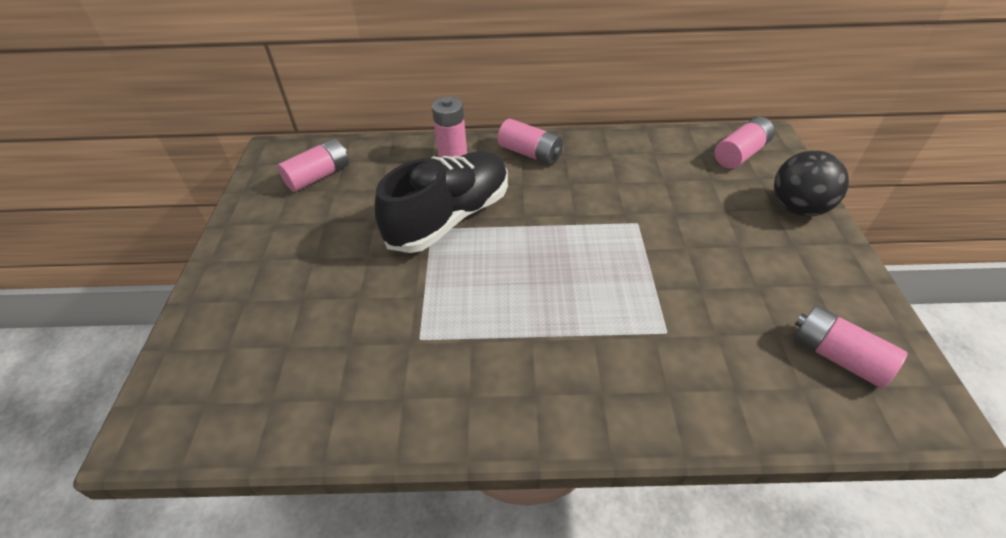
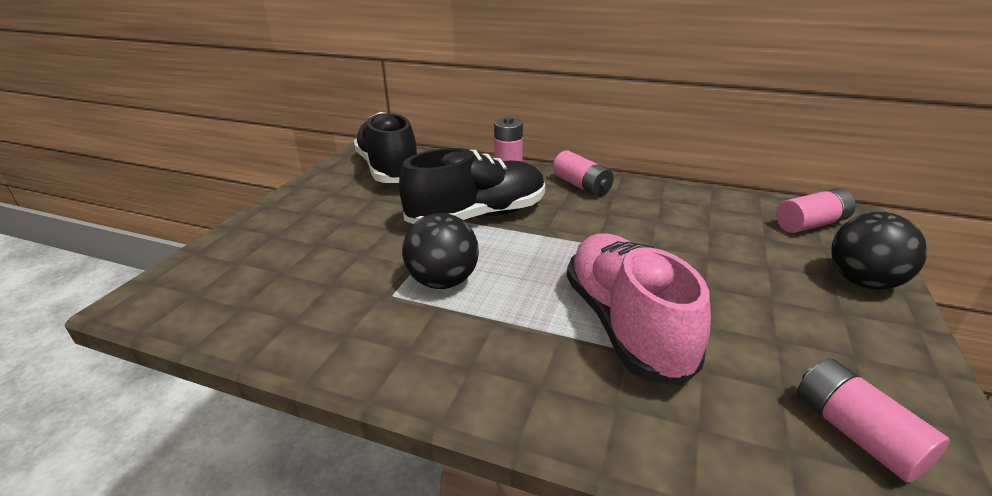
camera: 20 degrees right, 15 degrees down
pink battery [278,138,349,192] -> black shoe [354,112,417,183]
none -> black ball [402,213,479,289]
none -> pink shoe [567,234,711,386]

